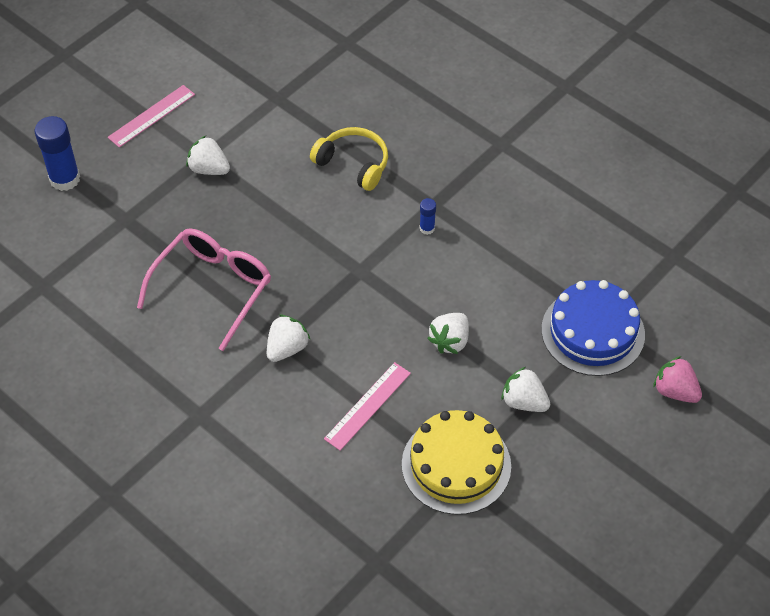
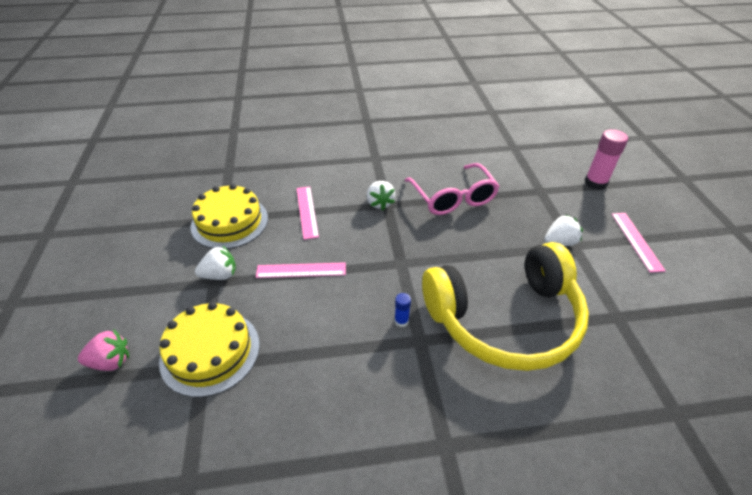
camera: 130 degrees right, 10 degrees down
blue glue stick [35,116,80,191] -> pink glue stick [584,129,628,190]
yellow headphones [310,127,388,191] -> yellow headphones [422,242,589,371], size x2.13
white strawberry [427,313,469,354] -> pink ruler [256,262,346,278]
blue cake [541,280,645,376] -> yellow cake [159,302,260,397]

